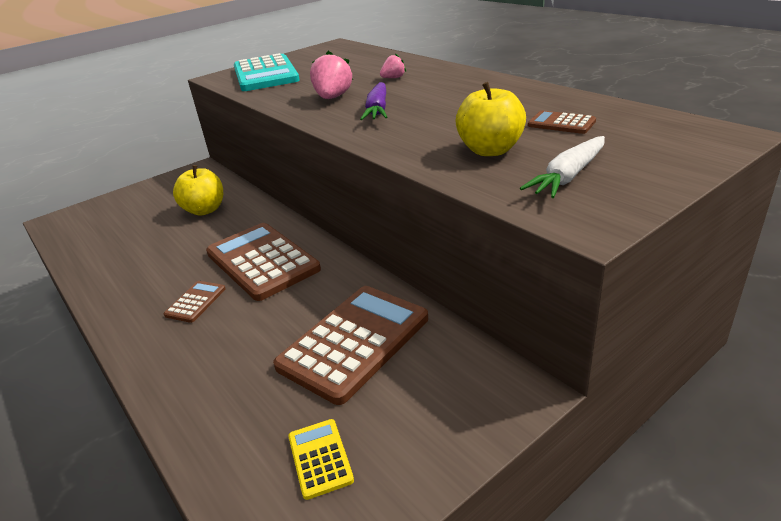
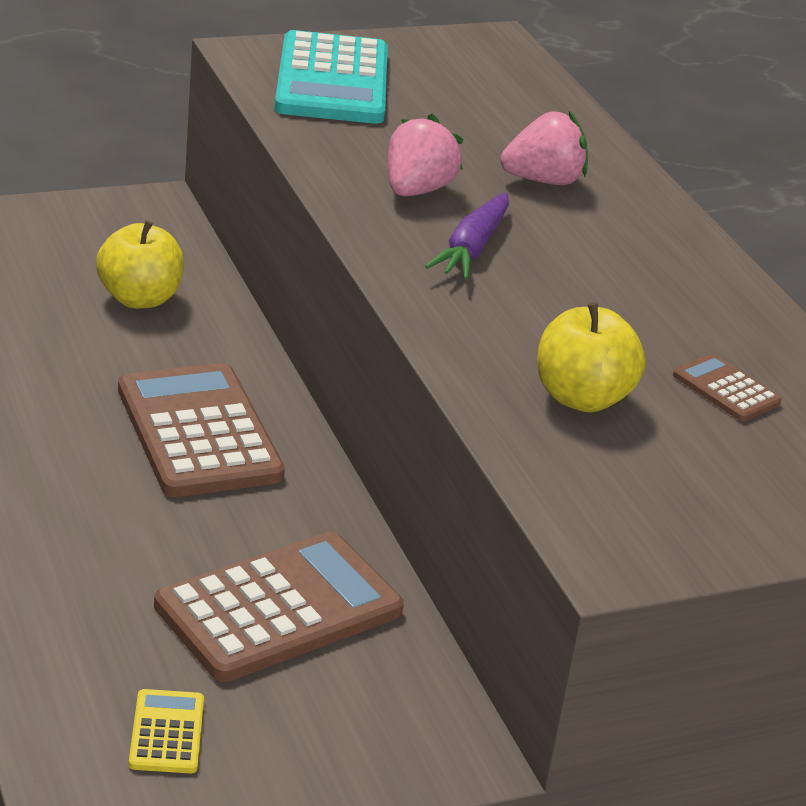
camera: 10 degrees right, 0 degrees up
brown calculator [164,281,226,323] -> none
pink strawberry [380,53,406,78] -> pink strawberry [500,111,588,185], size x1.76
white carrot [520,136,605,198] -> none

